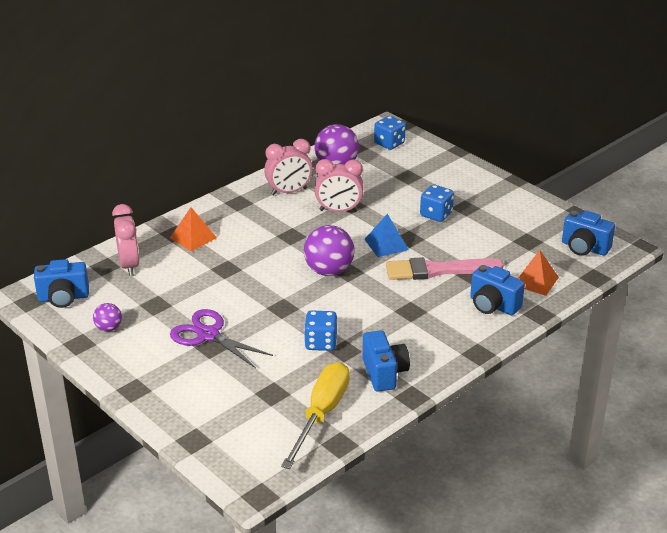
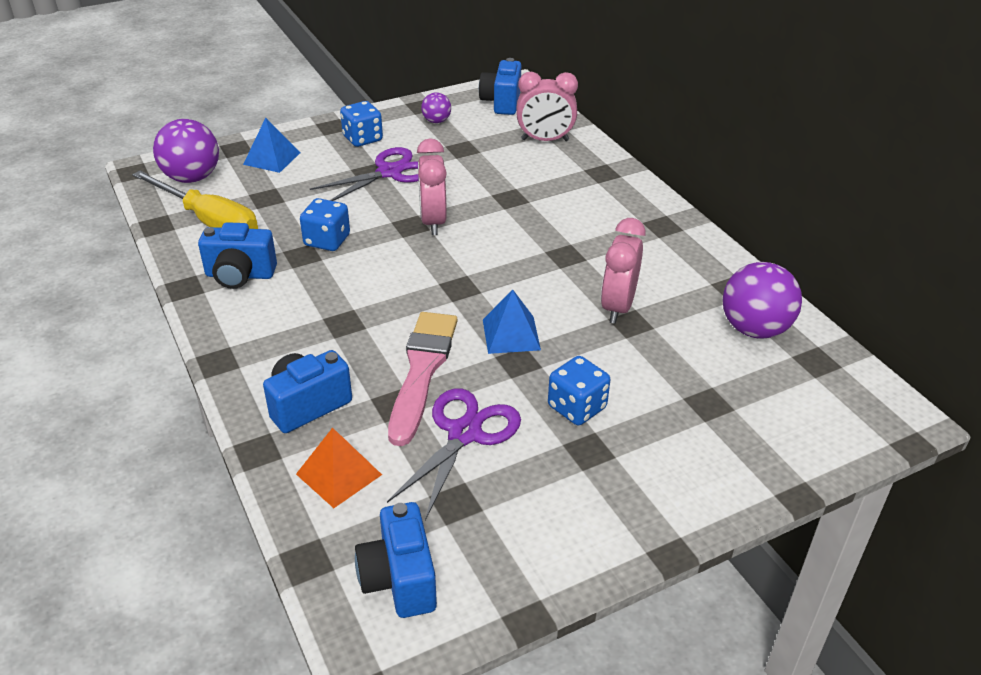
camera: 105 degrees right, 5 degrees up
orange pyramid [170,207,217,251] -> none
pink clock [264,139,313,195] -> pink clock moved to [417,138,447,235]
purple ball [304,225,355,276] -> purple ball moved to [153,119,219,183]
blue dice [374,116,406,150] -> blue dice moved to [340,101,383,147]
blue camera [562,211,615,256] -> blue camera turned 60 degrees counterclockwise [355,502,437,618]
none -> blue pyramid [243,118,300,173]
none -> purple scissors [387,388,521,520]

